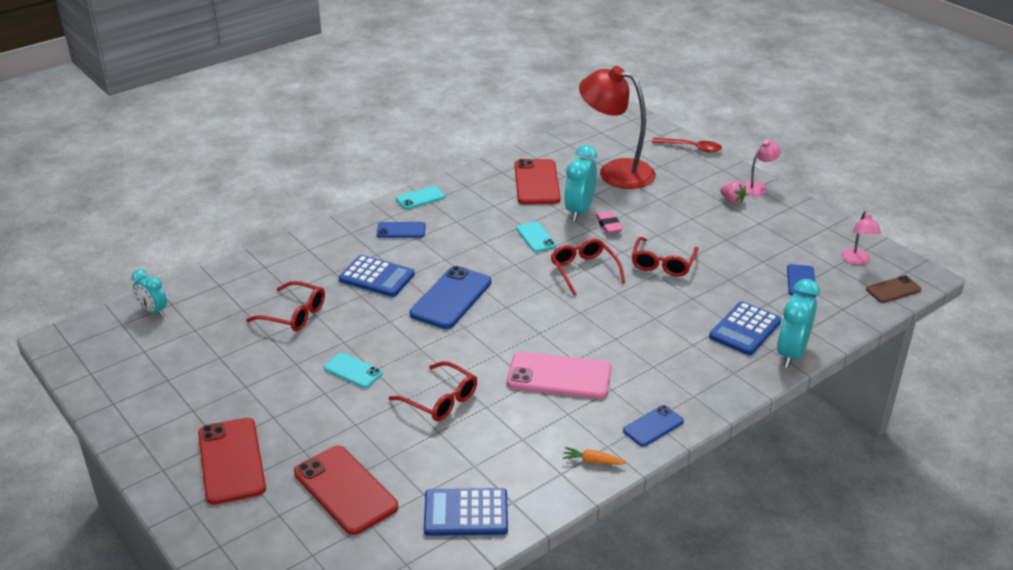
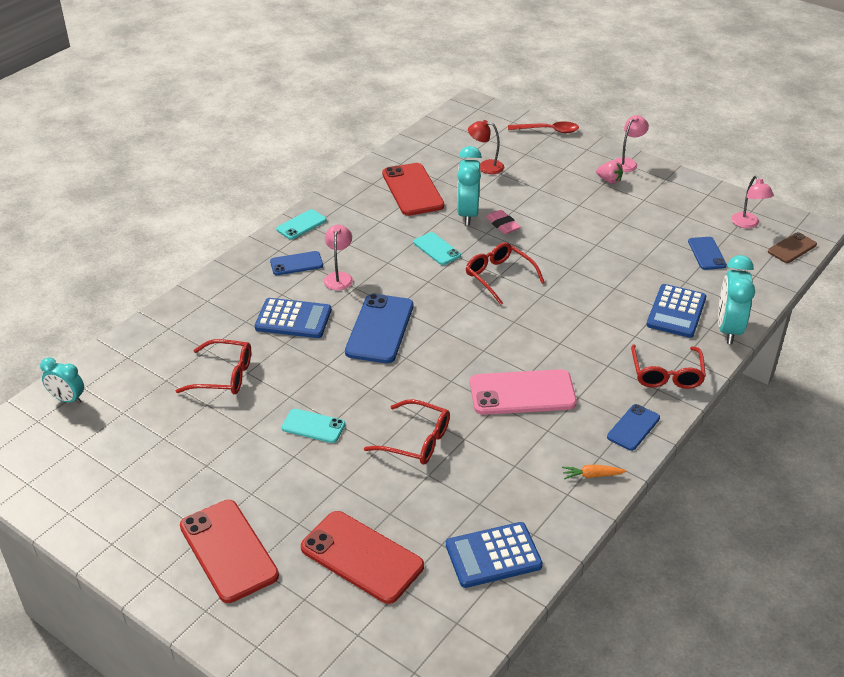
camera: 15 degrees left, 5 degrees up
red lamp [579,66,656,189] -> red lamp [468,120,504,174], size x0.45
red glasses [632,237,699,277] -> red glasses moved to [631,344,706,389]
none -> pink lamp [324,225,353,290]

